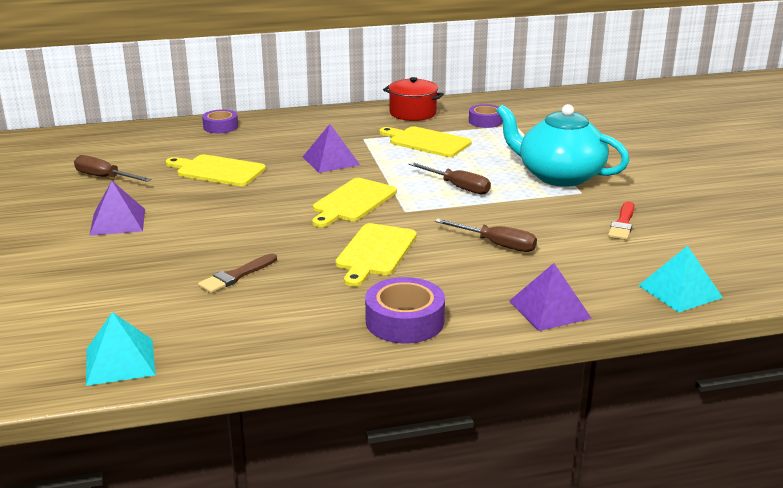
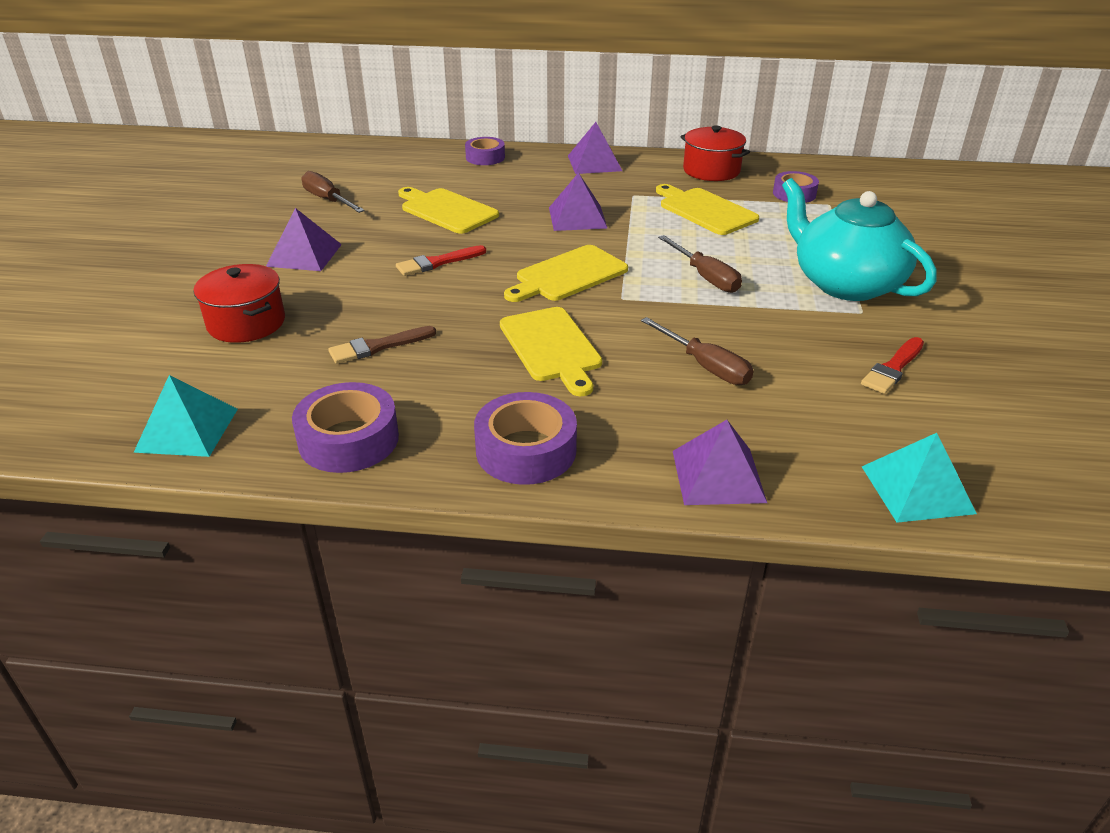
camera: 20 degrees right, 10 degrees up
yellow cutting board [335,223,417,287] -> yellow cutting board turned 60 degrees counterclockwise [500,307,602,396]
none -> red pot [194,264,285,343]
none -> purple tape [292,382,399,473]
none -> red brush [396,245,486,276]
none -> purple pyramid [568,122,622,174]

